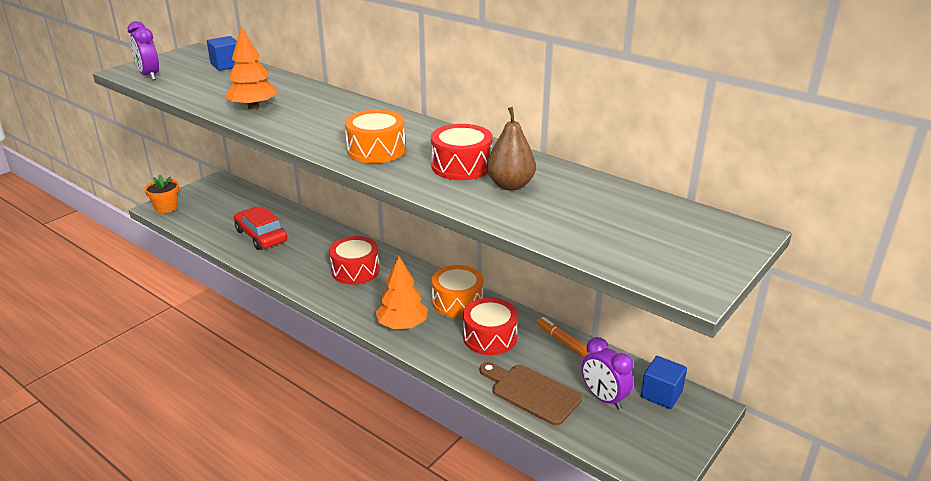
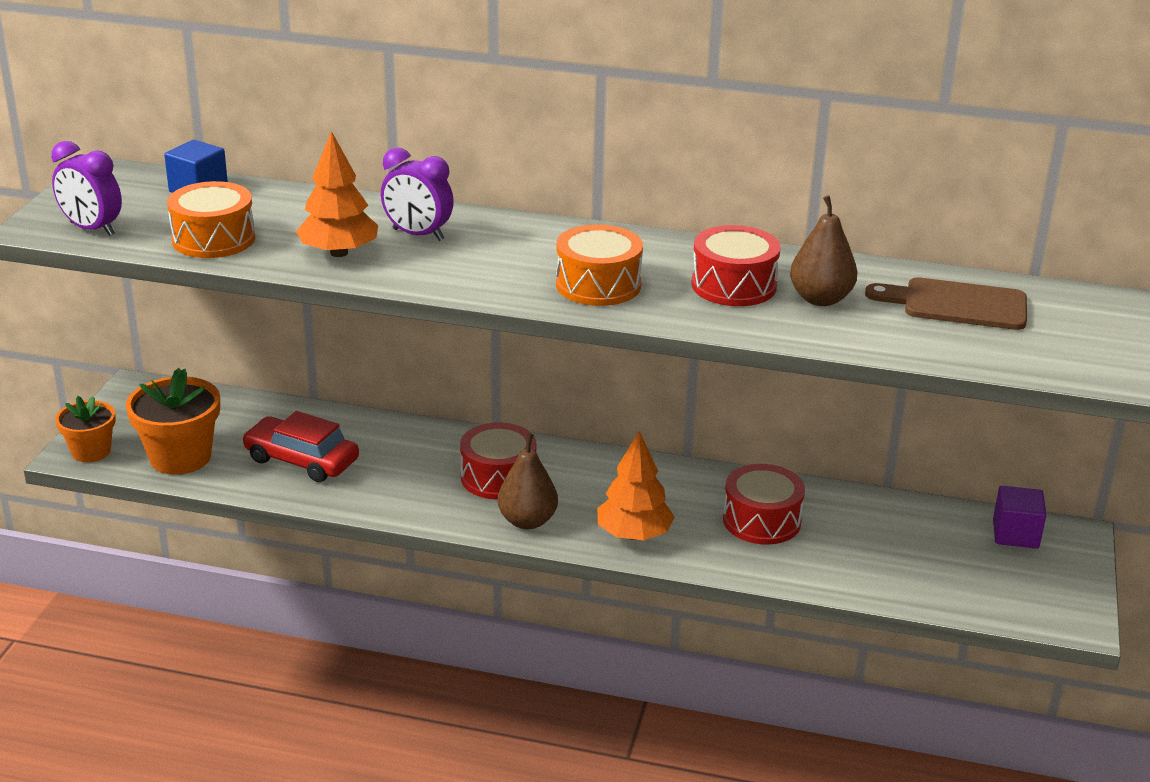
camera: 25 degrees left, 0 degrees up
orange drum [432,265,483,318] -> orange drum moved to [167,181,255,258]
brown cutting board [480,362,582,426] -> brown cutting board moved to [865,277,1027,330]
orange marker [537,317,588,357] -> none
purple clock [582,337,633,409] -> purple clock moved to [381,148,454,241]
blue cube [641,356,687,409] -> purple cube [993,486,1046,549]
none -> orange flower pot [126,368,220,475]
none -> brown pear [498,433,558,529]

